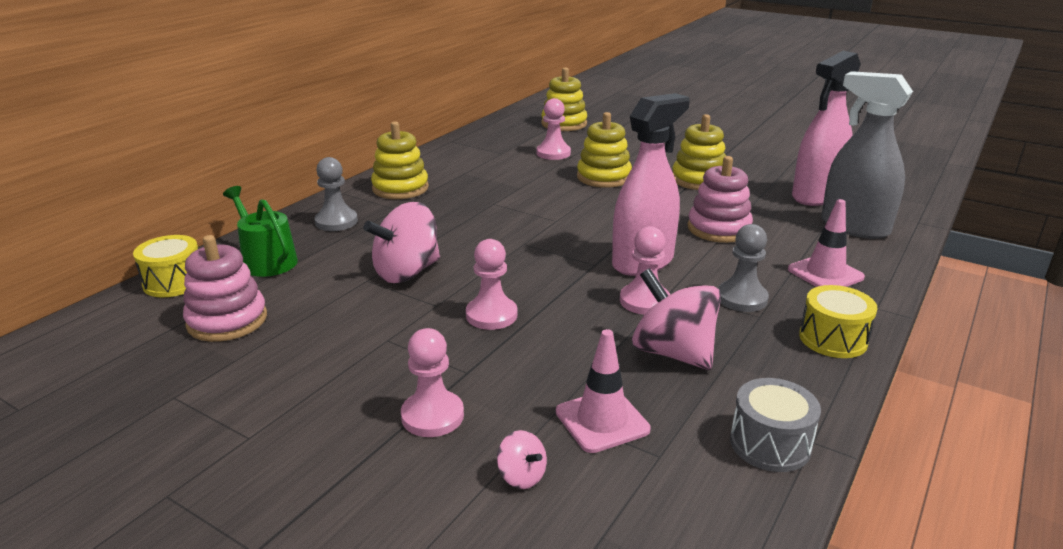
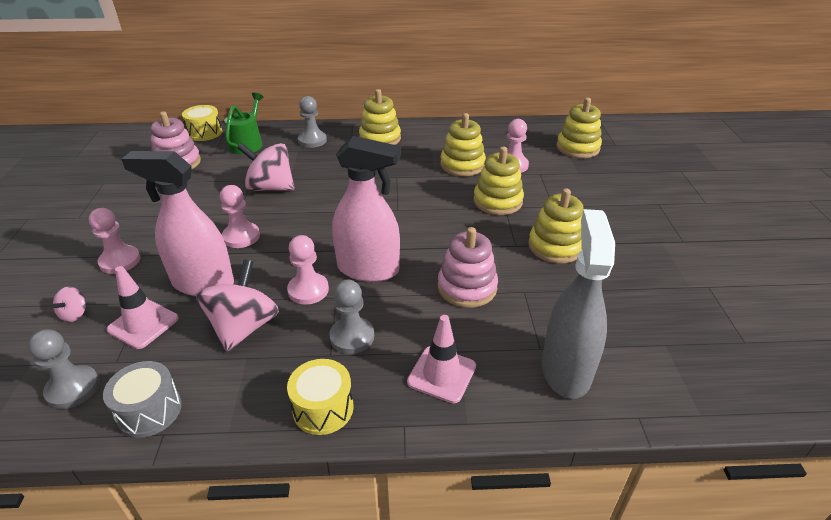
camera: 55 degrees right, 10 degrees up
pink spray bottle [792,51,861,206] -> pink spray bottle moved to [121,151,234,296]
none -> grey pawn [28,329,100,409]
none -> yellow stacking toy [440,113,486,176]

